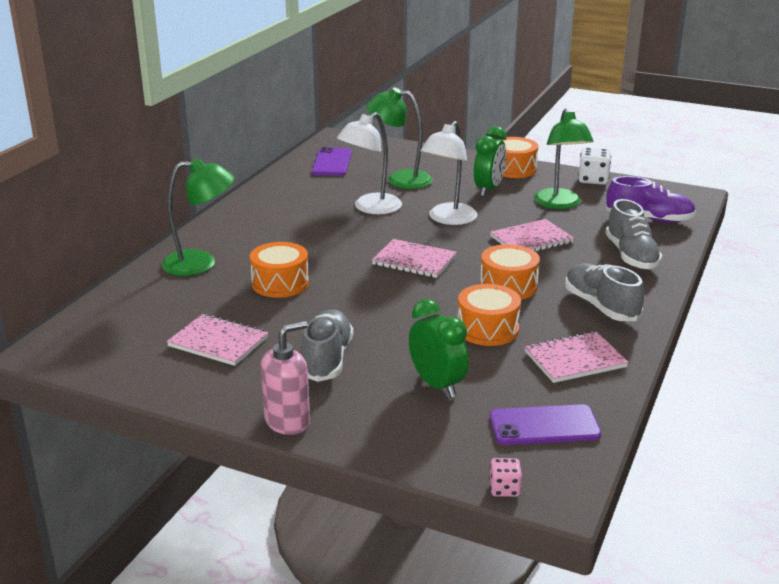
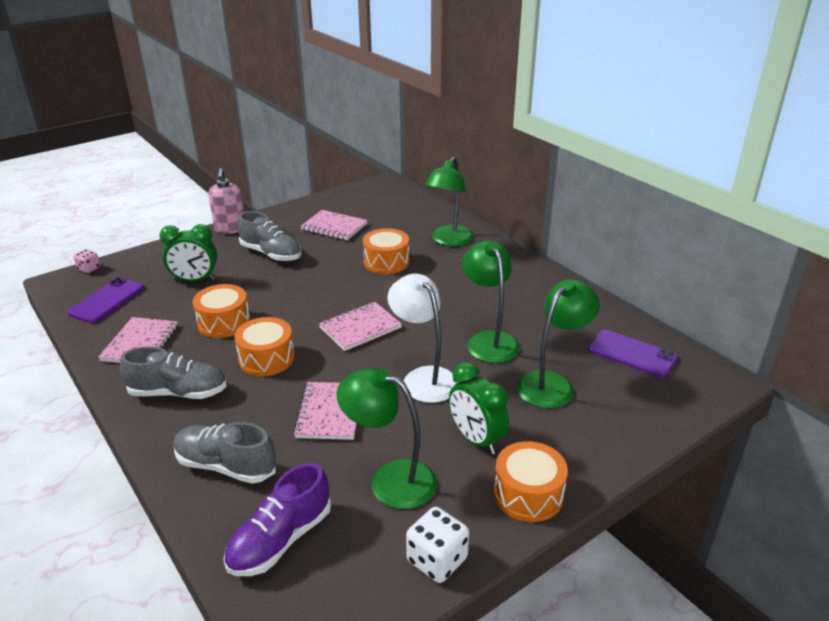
camera: 120 degrees right, 5 degrees up
pink notebook [167,314,268,366] -> pink notebook turned 60 degrees clockwise [301,210,368,240]
white lamp [337,112,402,214] -> green lamp [462,240,520,363]

